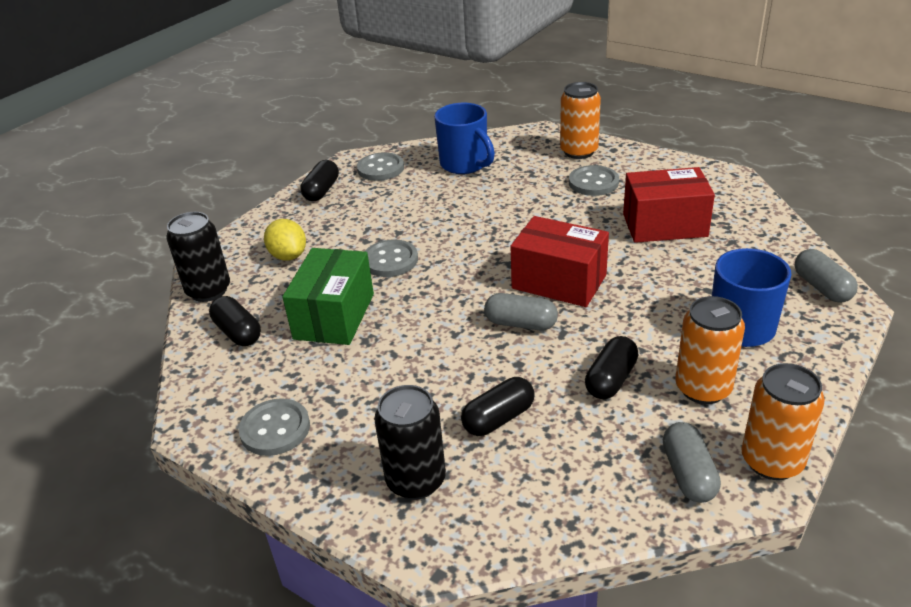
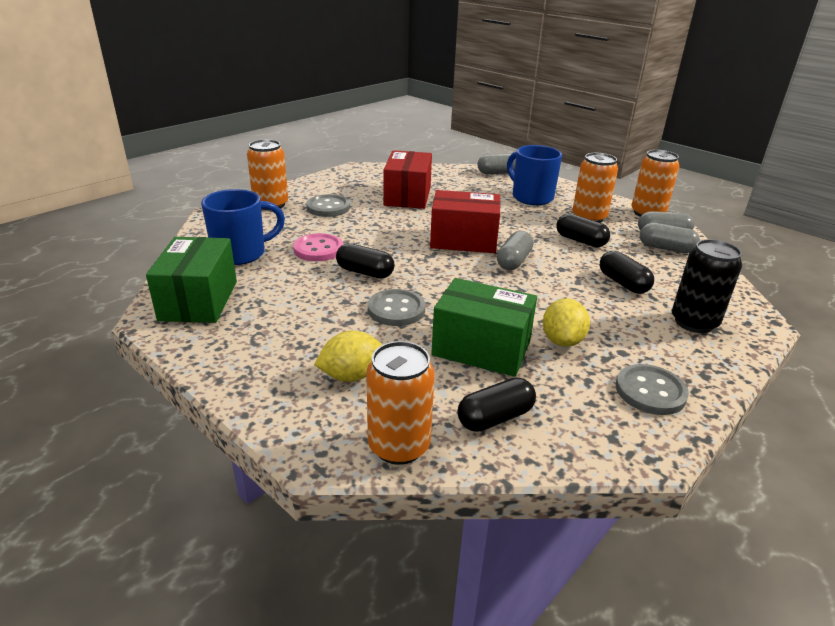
camera: 85 degrees left, 5 degrees down
black can [166,212,230,302] -> orange can [366,341,435,465]
black capsule [300,160,339,201] -> black capsule moved to [336,243,394,278]
grey button [357,152,404,181] -> green box [146,237,237,323]
red box [510,216,609,307] -> red box turned 60 degrees clockwise [430,190,501,253]
none -> pink button [293,233,343,261]
none -> yellow lemon [543,298,590,347]
none -> grey capsule [640,223,700,253]

